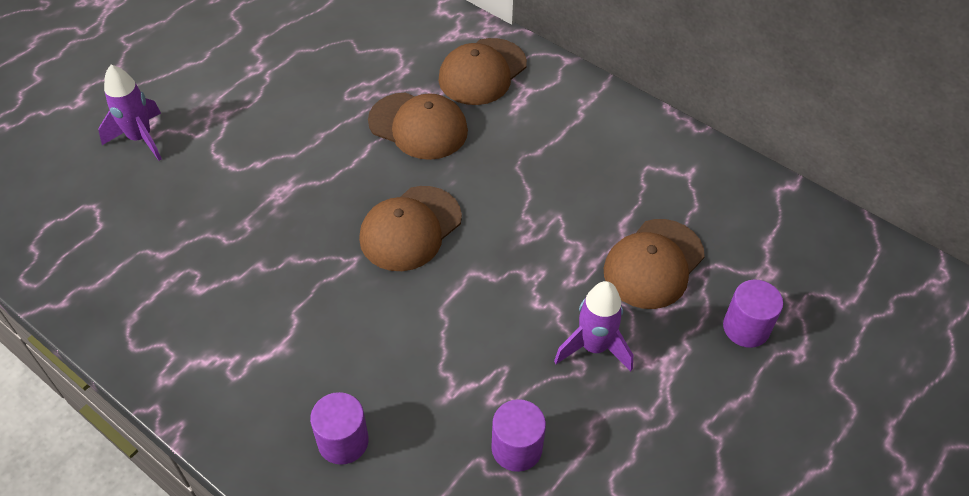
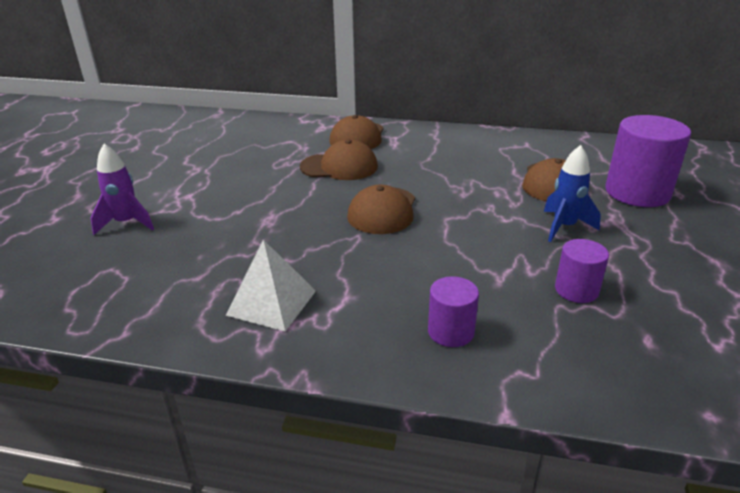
camera: 25 degrees left, 20 degrees down
purple rocket [554,281,633,371] -> blue rocket [544,145,601,242]
purple cylinder [723,280,783,348] -> purple cylinder [605,115,691,207], size x1.87
none -> white pyramid [226,239,316,331]

